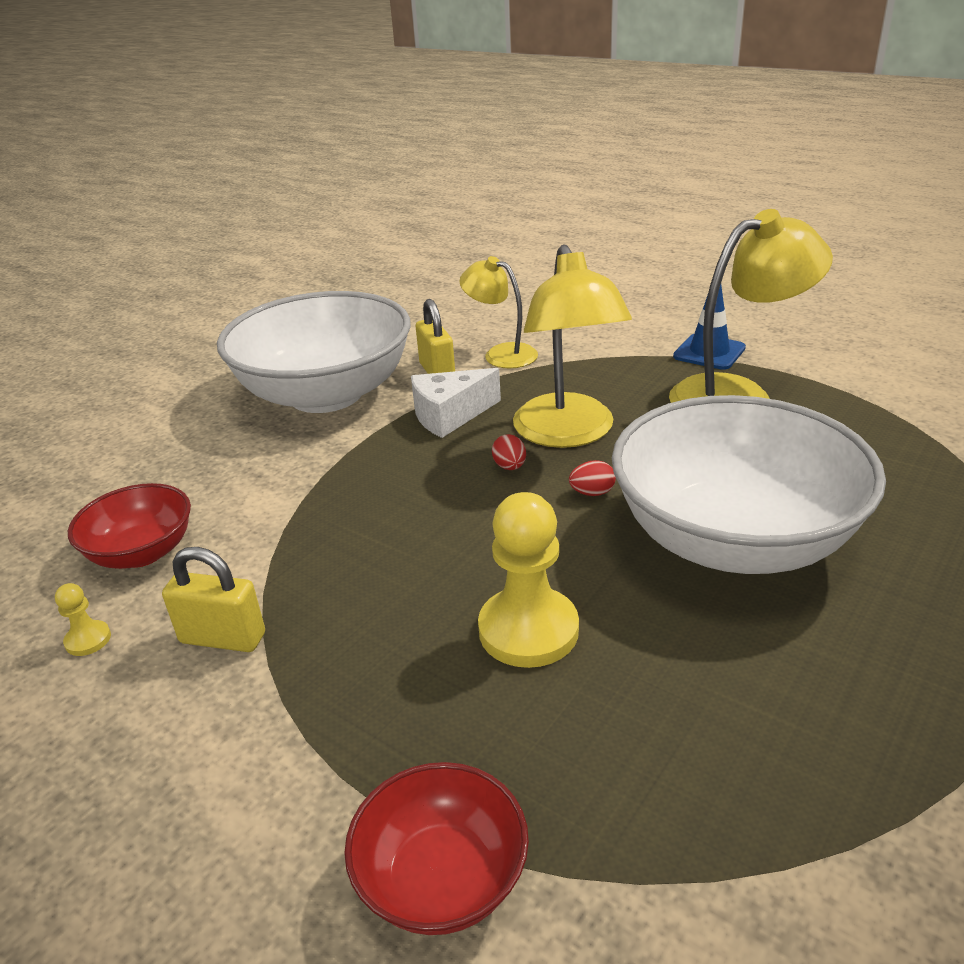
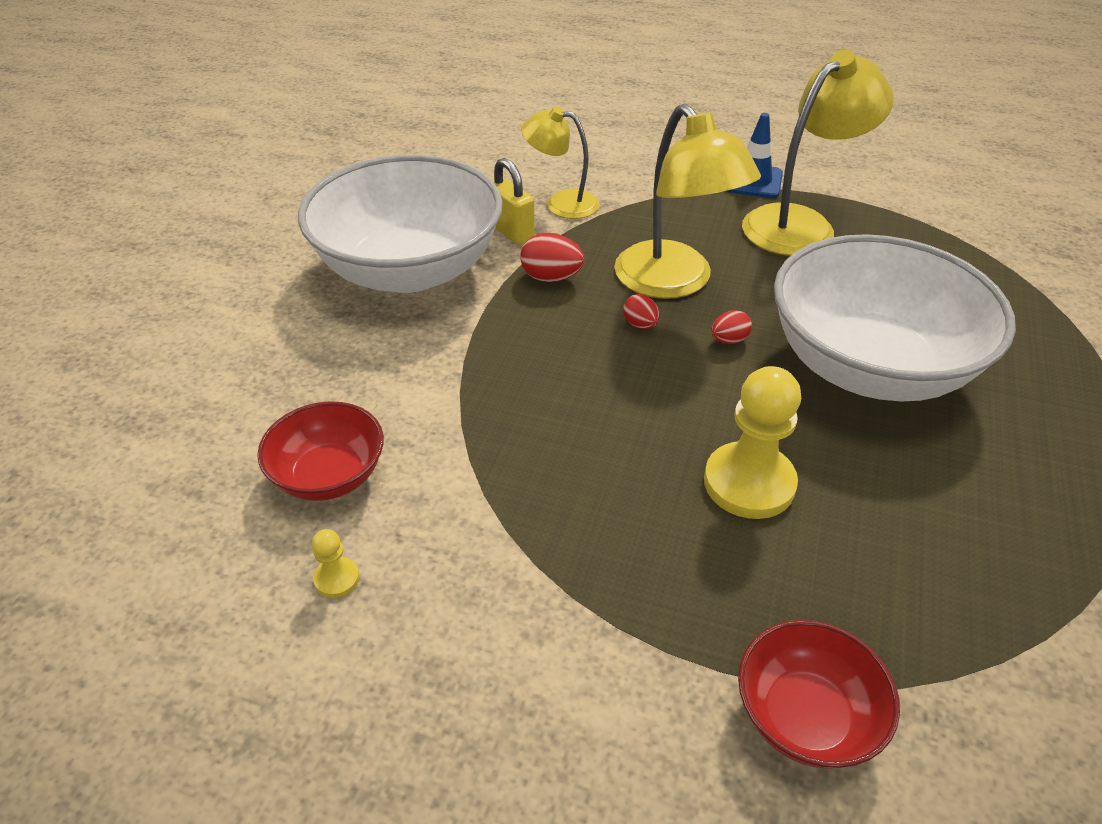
camera: 20 degrees left, 10 degrees up
yellow padlock [162,547,265,652] -> none
white cheese [411,368,501,438] -> red egg [520,233,584,282]

